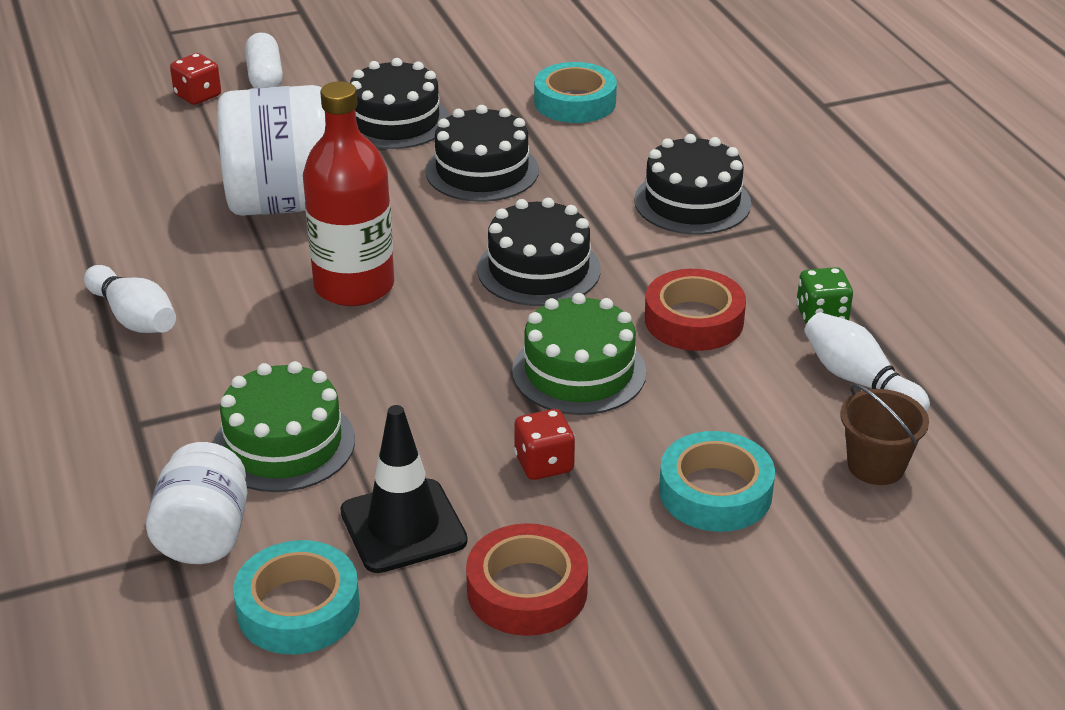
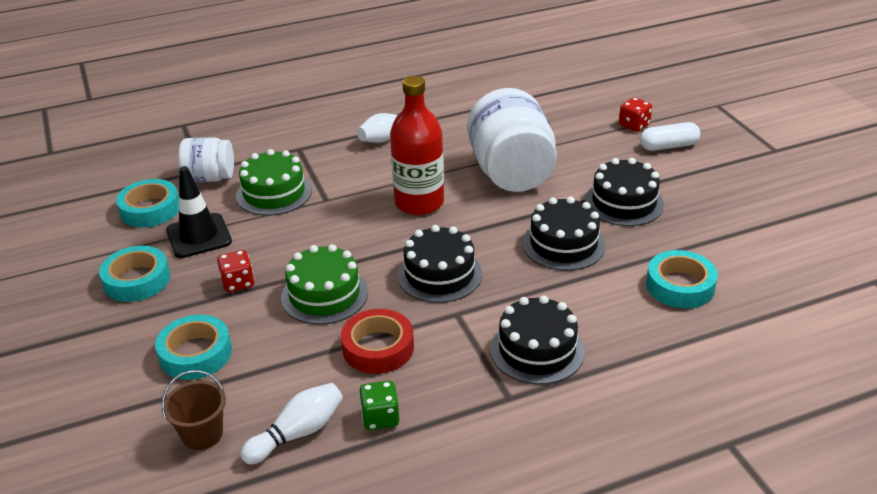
camera: 90 degrees right, 0 degrees up
red tape [466,523,588,636] -> turquoise tape [99,246,170,302]

